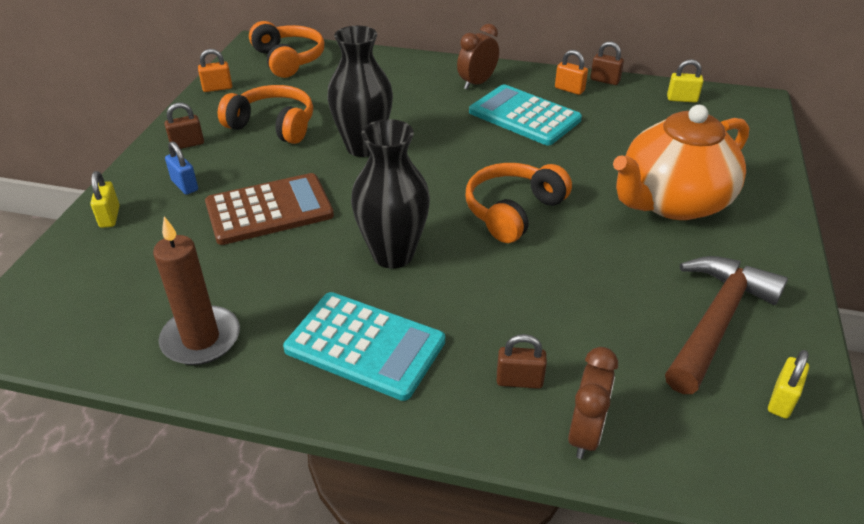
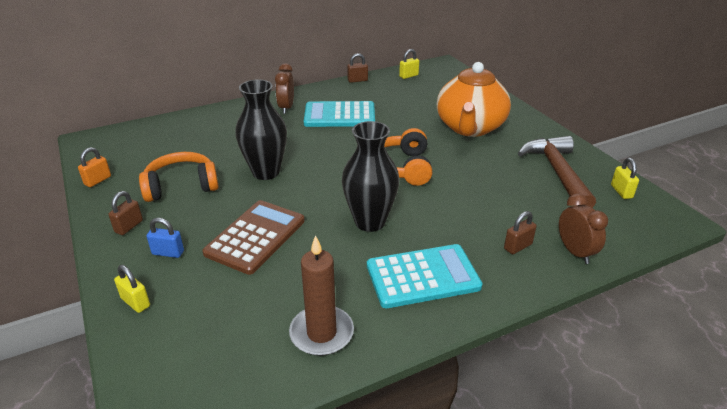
camera: 40 degrees left, 5 degrees down
orange headphones [249,21,324,78] -> none
orange padlock [555,50,588,95] -> none

